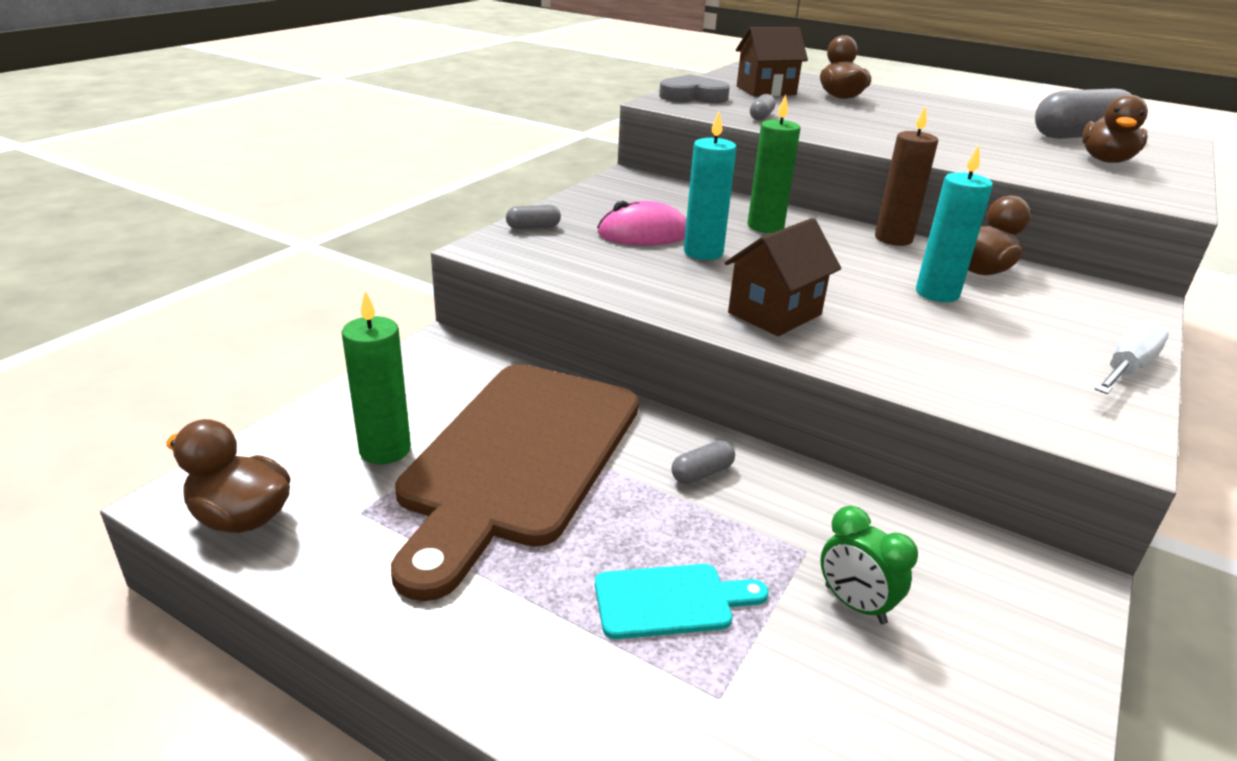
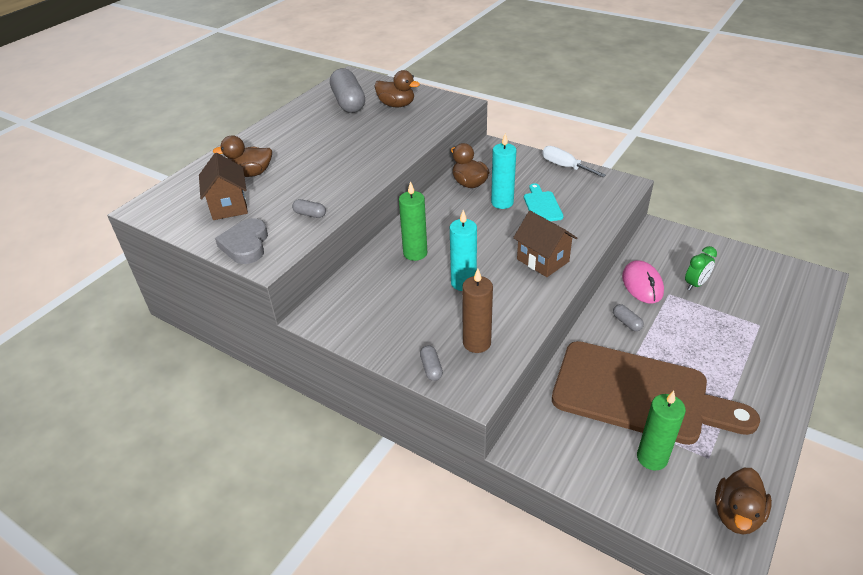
camera: 85 degrees left, 10 degrees up
turquoise cutting board [595,564,769,639] -> turquoise cutting board moved to [524,183,563,221]
pink mouse [597,201,687,245] -> pink mouse moved to [622,261,664,303]
brown candle [875,105,938,246] -> brown candle moved to [462,268,493,353]

